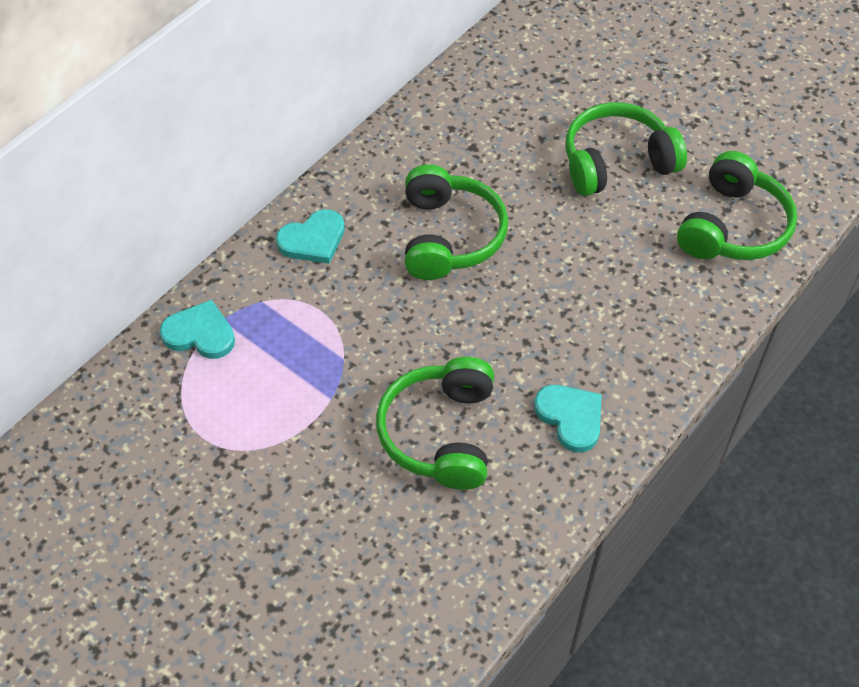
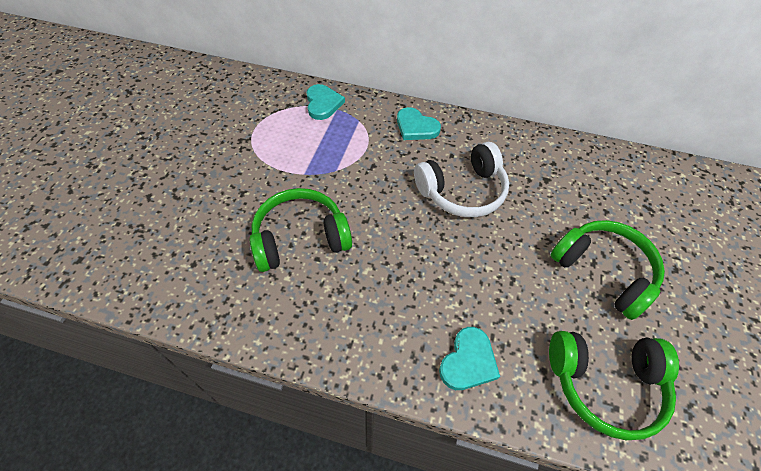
camera: 65 degrees right, 0 degrees up
green headphones [405,164,508,280] -> white headphones [414,142,509,217]
turquoise heart [534,385,602,452] -> turquoise heart moved to [439,327,500,390]

